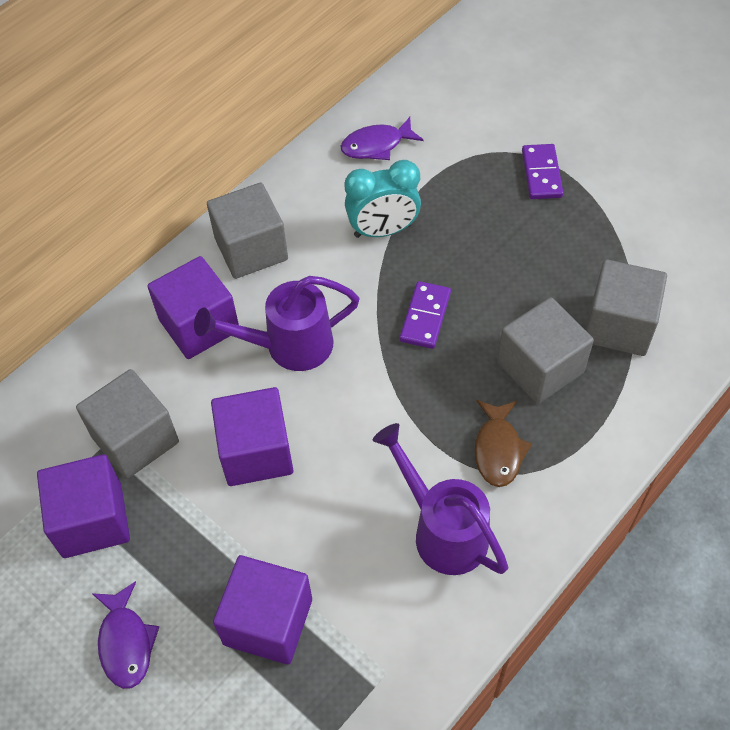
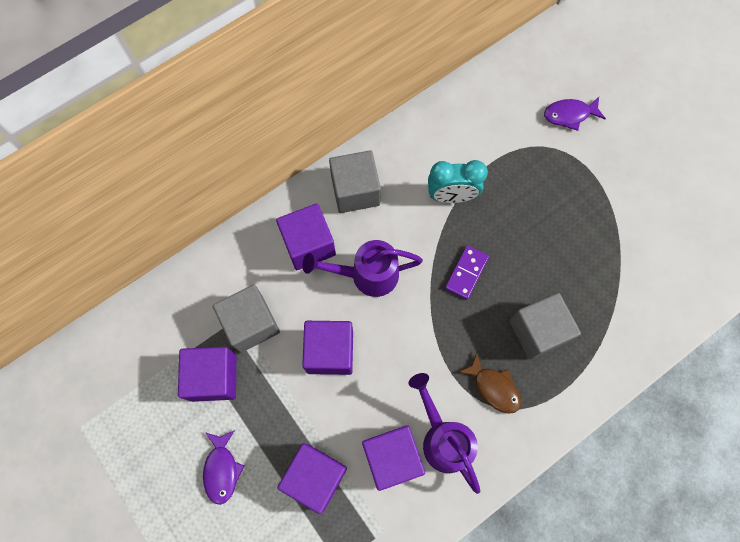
camera: 10 degrees right, 15 degrees up
purple fish [341,117,423,160] -> purple fish moved to [544,97,606,131]
brown fish [475,400,532,487] -> brown fish turned 60 degrees counterclockwise [458,353,521,414]
purple domino [522,144,563,199] -> none
grey cube [586,259,667,356] -> none
none -> purple cube [362,425,425,491]

